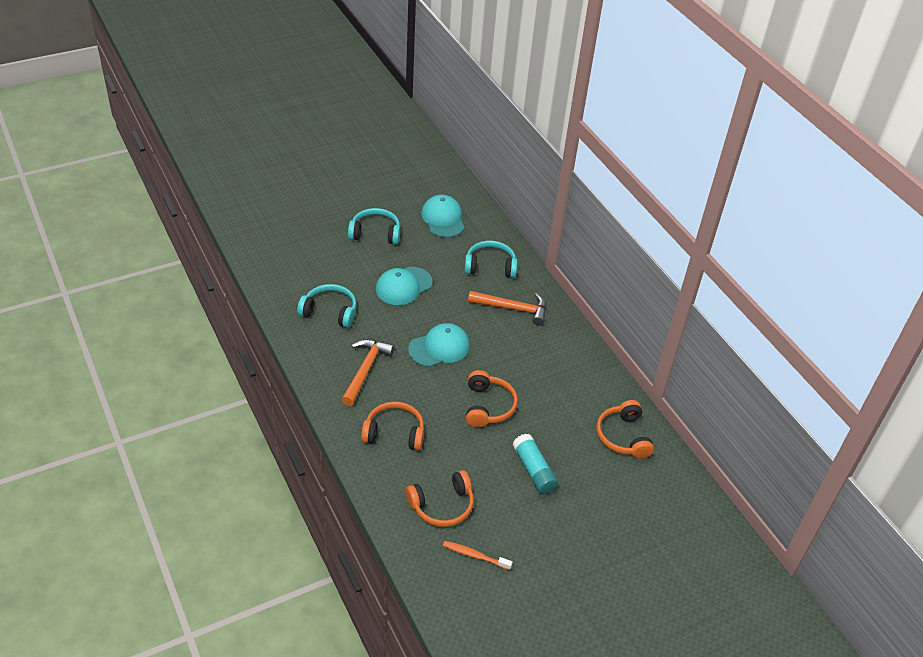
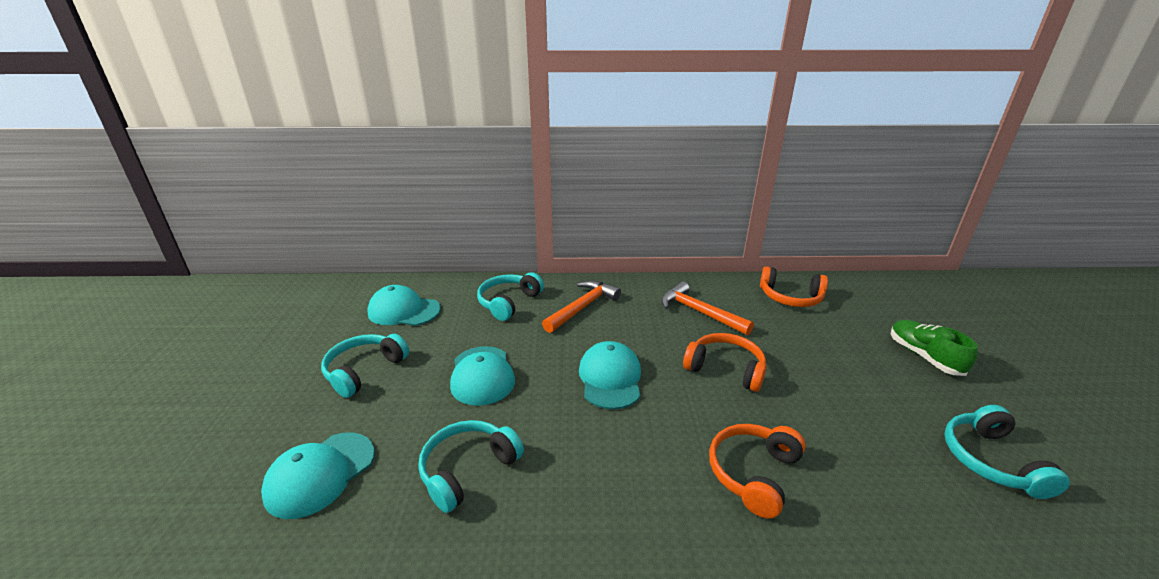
camera: 60 degrees left, 15 degrees down
orange hammer [341,339,394,406] -> orange hammer moved to [661,282,754,335]
orange headphones [406,470,474,527] -> none
orange toothbrush [443,541,513,570] -> turquoise headphones [944,405,1070,499]
turquoise glue stick [512,434,558,494] -> none
none -> turquoise cap [261,432,375,519]
none -> green shoe [891,320,978,376]

